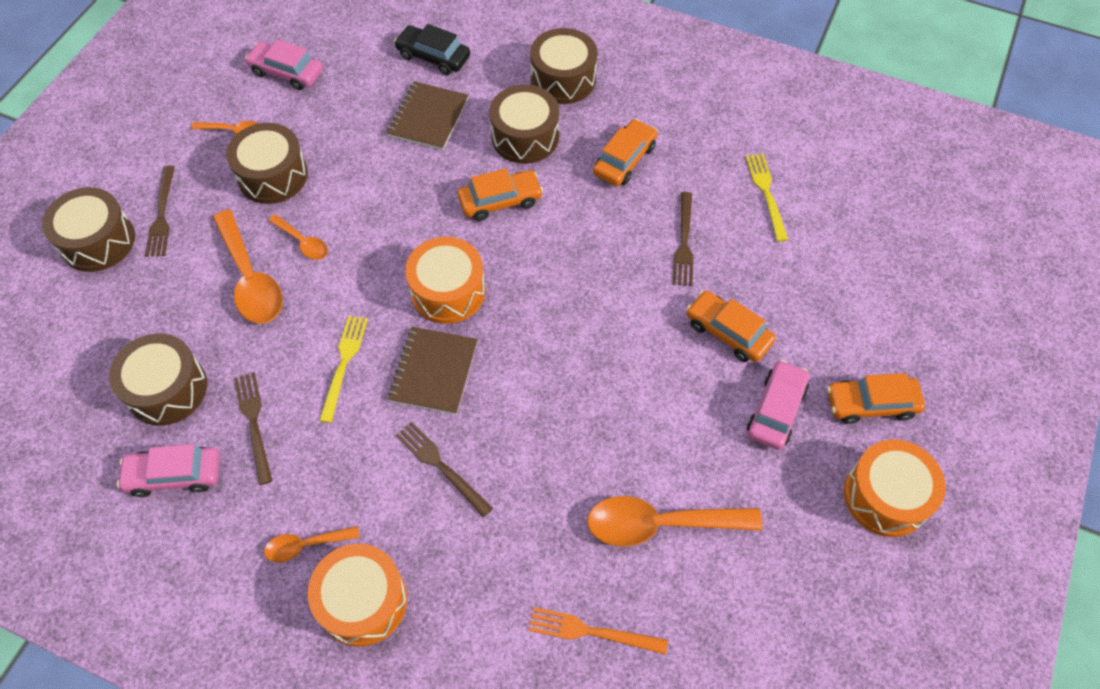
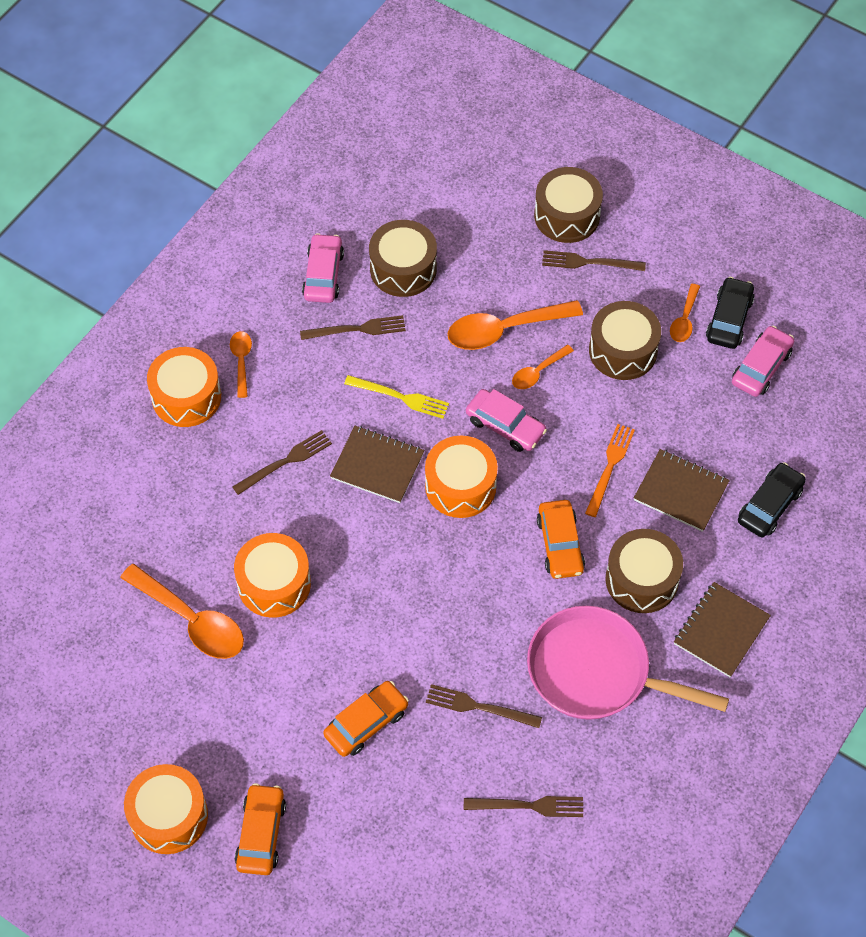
camera: 100 degrees right, 0 degrees up
orange fork [528,607,668,655] -> orange fork moved to [585,424,635,517]
brown drum [530,28,597,104] -> brown notebook [674,582,771,677]
orange spoon [587,496,762,546] -> orange spoon turned 120 degrees clockwise [120,564,244,659]
orange car [593,119,658,186] -> pink pan [527,606,729,720]
yellow fork [746,154,788,242] -> brown fork [464,796,583,817]
pink car [747,360,810,450] -> pink car moved to [466,389,547,452]
none -> orange drum [234,533,311,618]
none -> black car [706,277,754,349]

